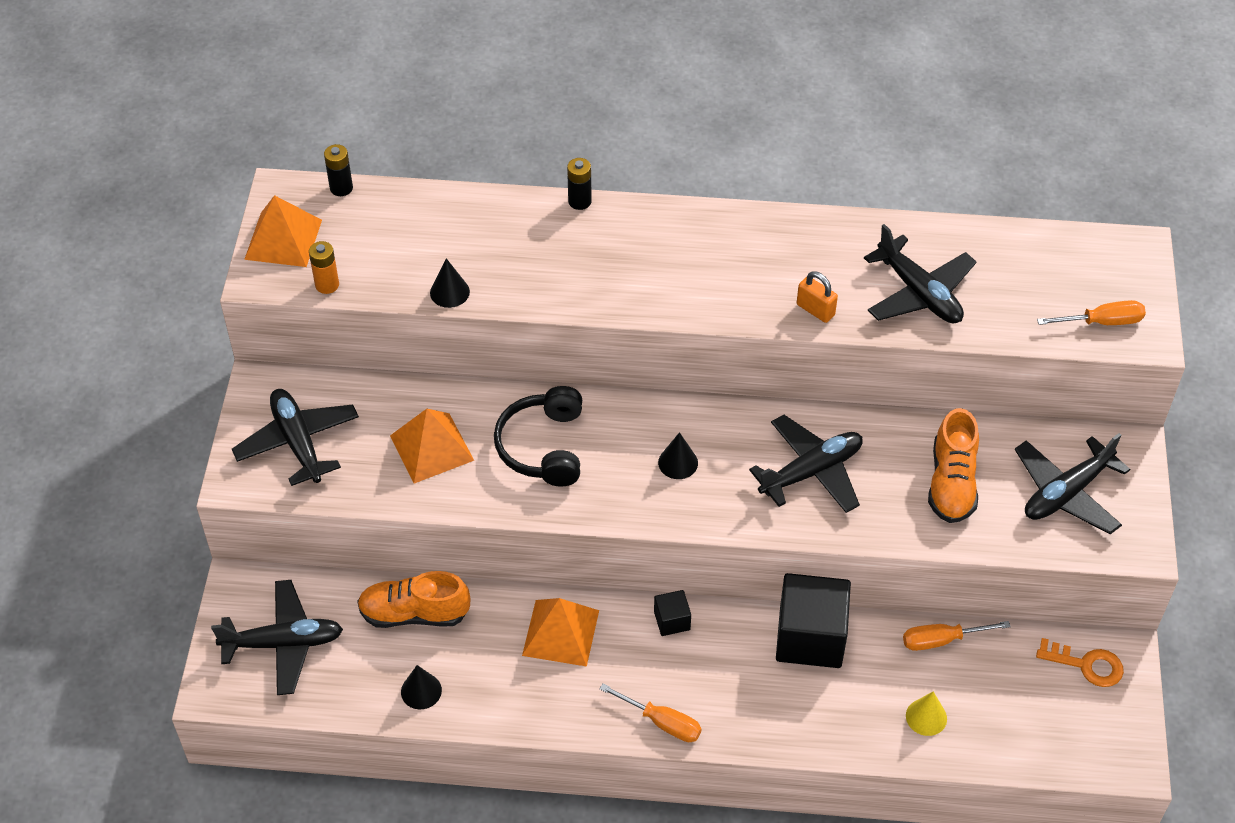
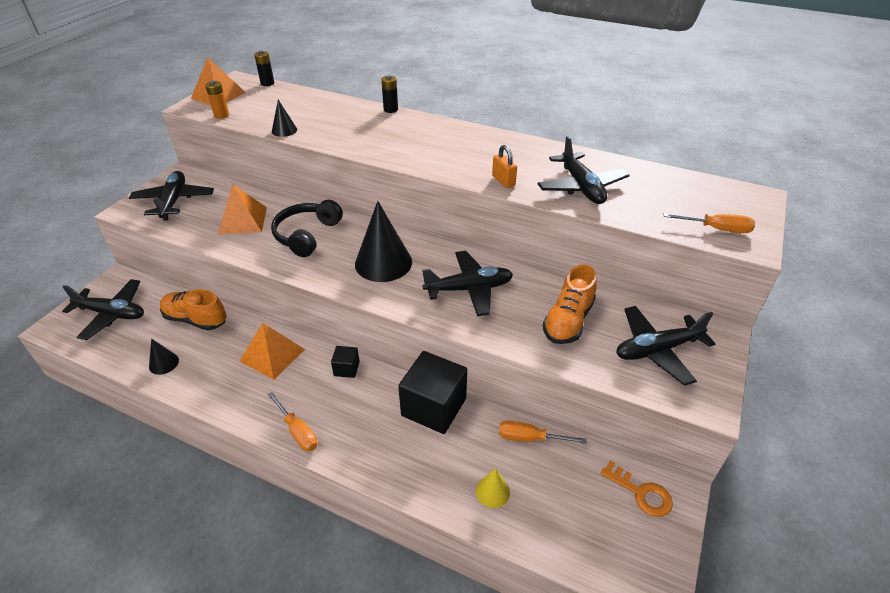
camera: 20 degrees right, 10 degrees down
black cone [658,432,698,479] -> black cone [355,201,412,282], size x2.05

